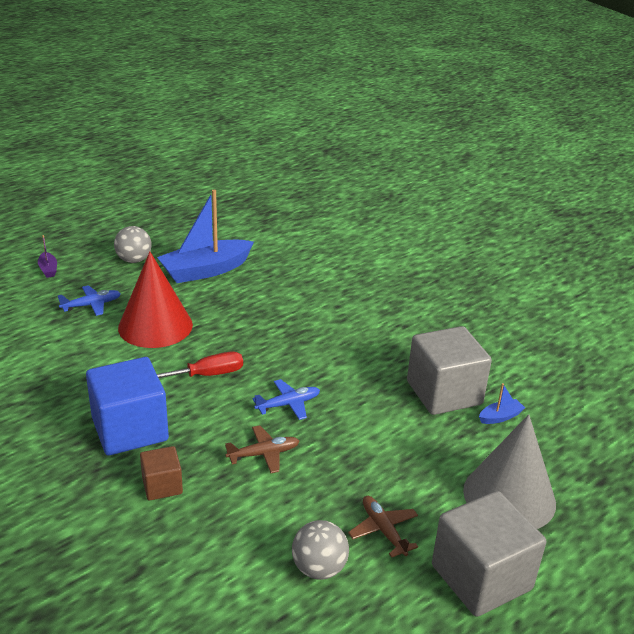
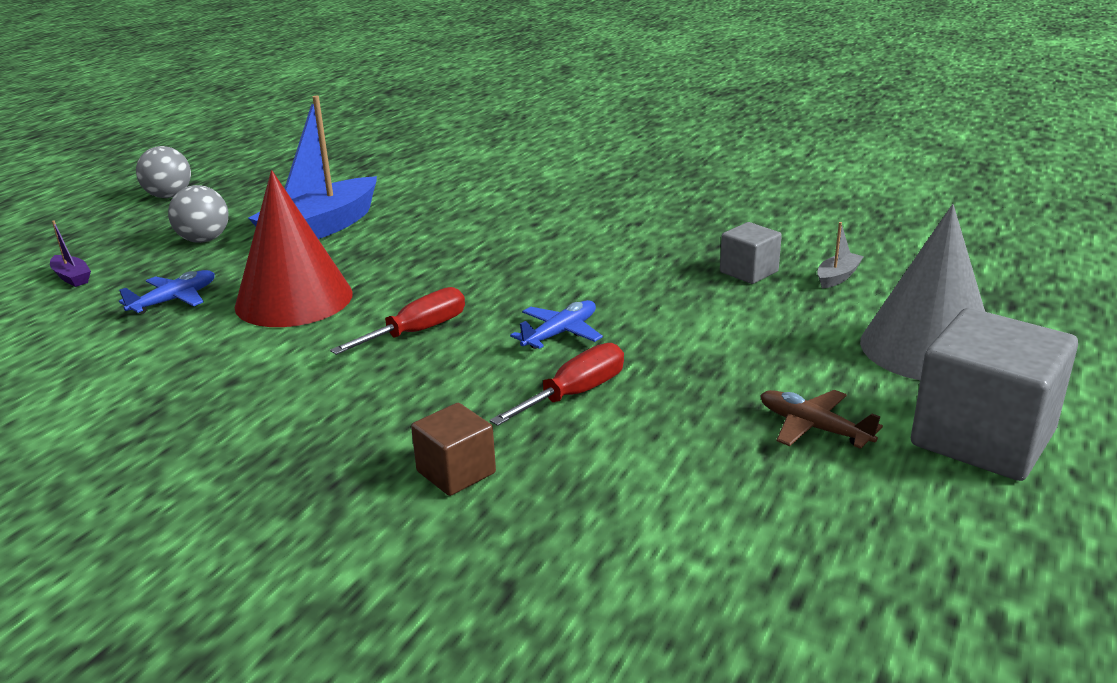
camera: 20 degrees left, 5 degrees down
blue cube [86,357,169,456] -> none
brown plane [225,425,299,473] -> red screwdriver [490,343,624,426]
grey ball [292,520,349,580] -> grey ball moved to [136,146,191,198]
grey cube [407,326,492,415] -> grey cube [720,222,782,284], size x0.52
blue boat [479,383,525,424] -> grey boat [817,222,864,289]

